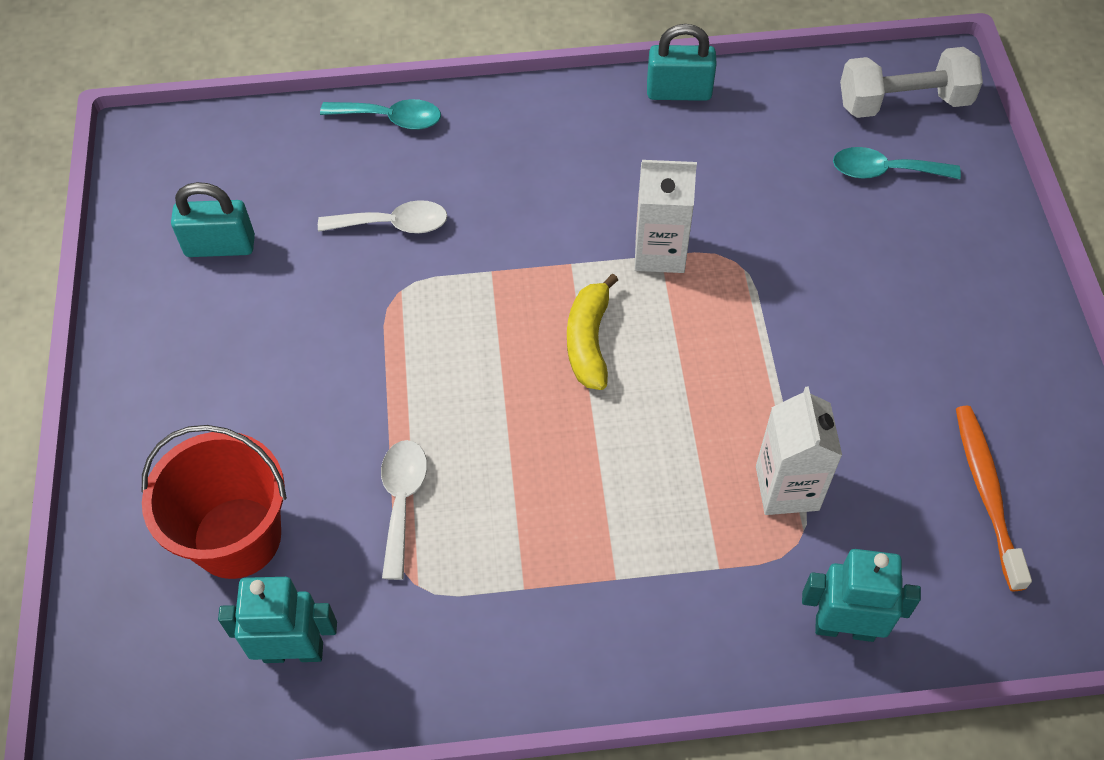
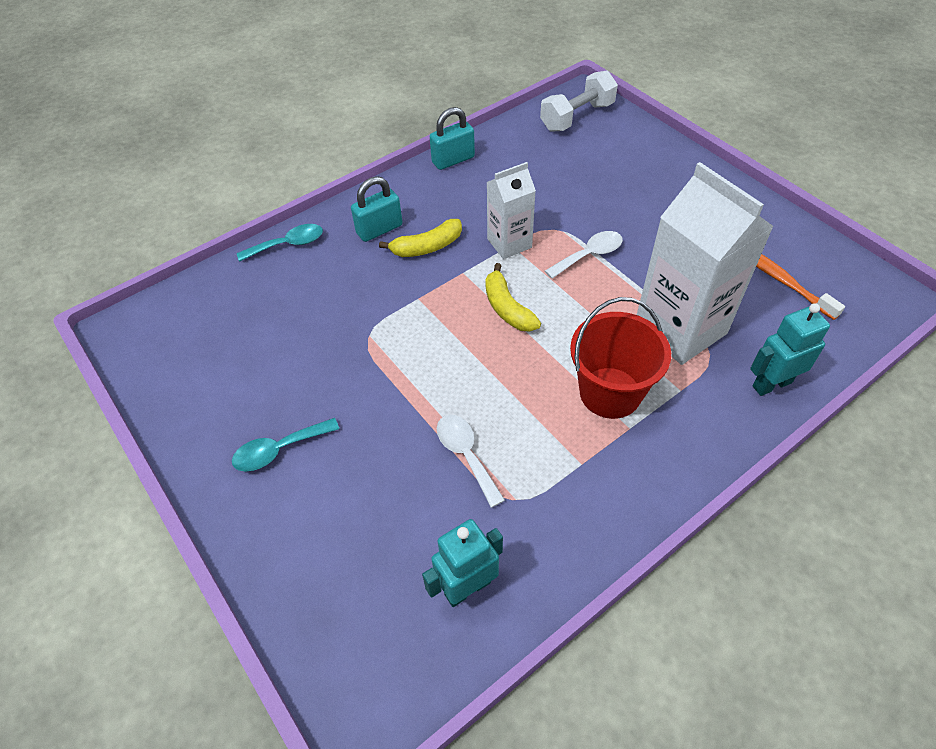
camera: 30 degrees left, 5 degrees down
red bucket [142,425,287,579] -> red bucket moved to [570,297,671,419]
turquoise padlock [171,182,255,257] -> turquoise padlock moved to [351,176,402,242]
white spoon [318,200,447,233] -> white spoon moved to [545,231,623,279]
white carton [756,387,842,515] -> white carton [637,162,774,365], size x1.78
turquoise spoon [833,147,961,179] -> turquoise spoon moved to [232,418,339,471]
none -> yellow banana [379,219,462,257]

